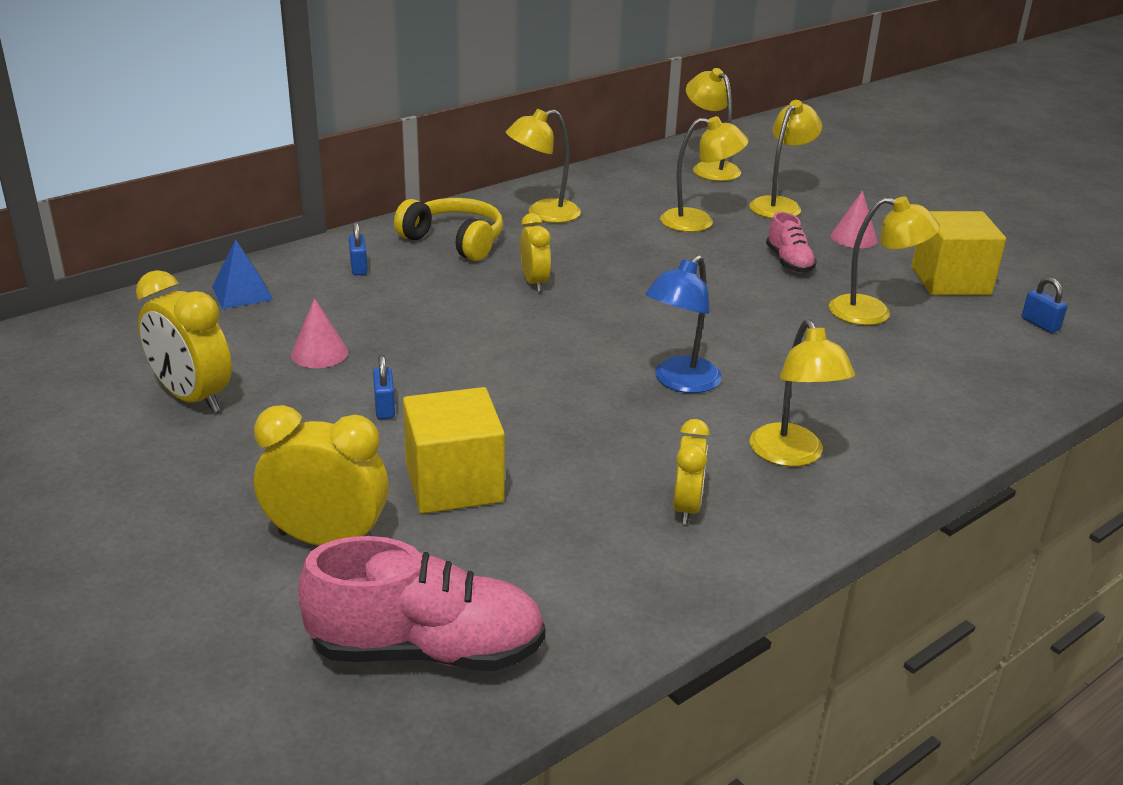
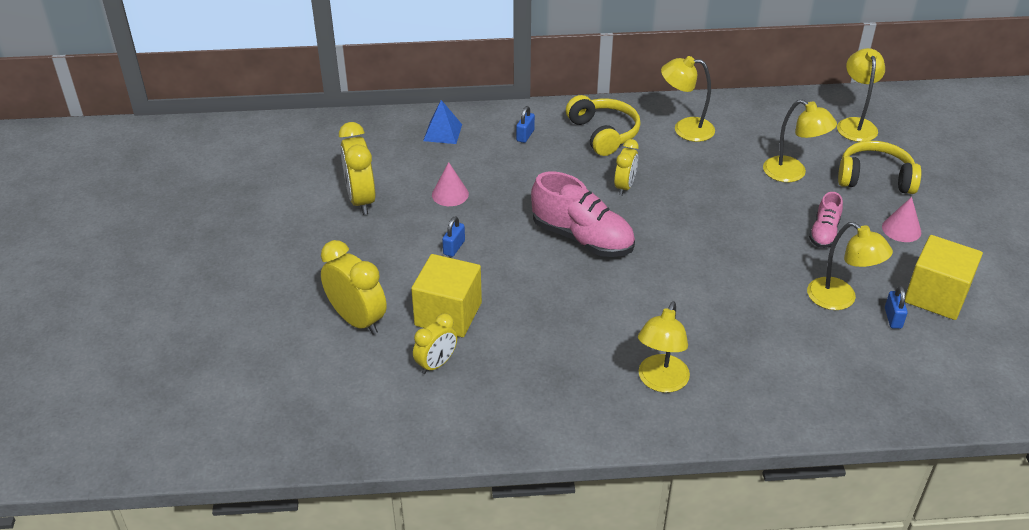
camera: 35 degrees right, 10 degrees up
pink shoe [298,536,545,671] -> pink shoe moved to [531,172,635,257]
blue lamp [645,255,722,393] -> none
yellow clock [673,419,710,524] -> yellow clock moved to [413,313,457,374]
yellow lamp [749,100,822,218] -> yellow headphones [838,141,922,194]
blue padlock [1022,277,1067,333] -> blue padlock moved to [885,286,908,329]

